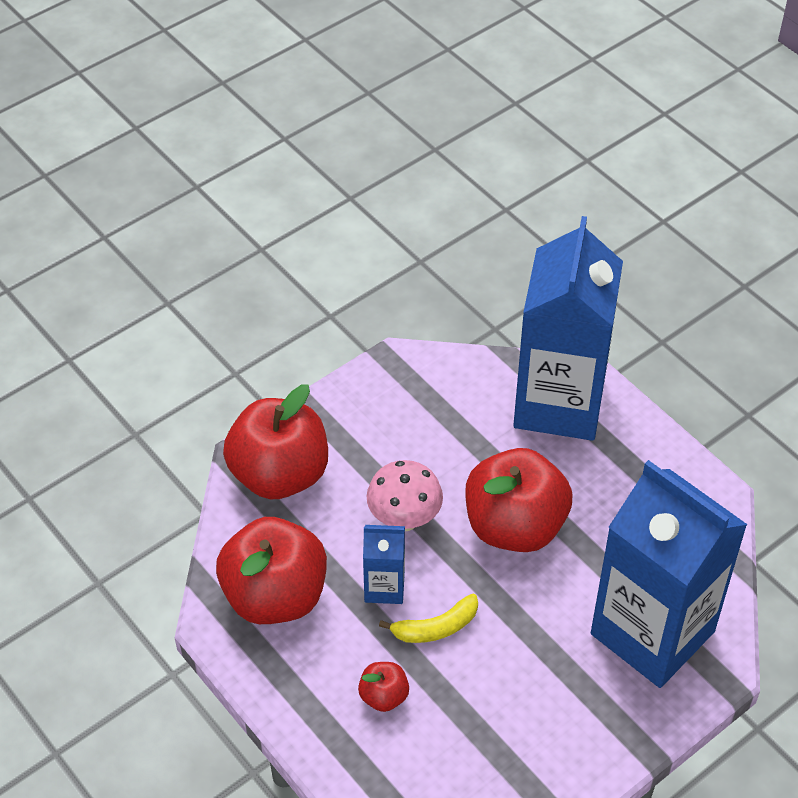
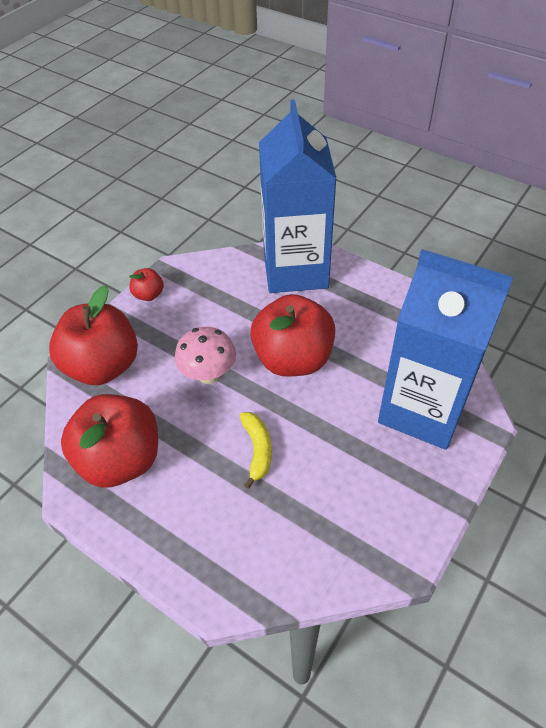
camera: 15 degrees left, 0 degrees up
red apple [358,662,409,712] -> red apple moved to [129,268,164,301]
blue carton [363,525,405,604] -> none
yellow banana [379,594,478,643] -> yellow banana turned 60 degrees counterclockwise [240,412,272,489]

